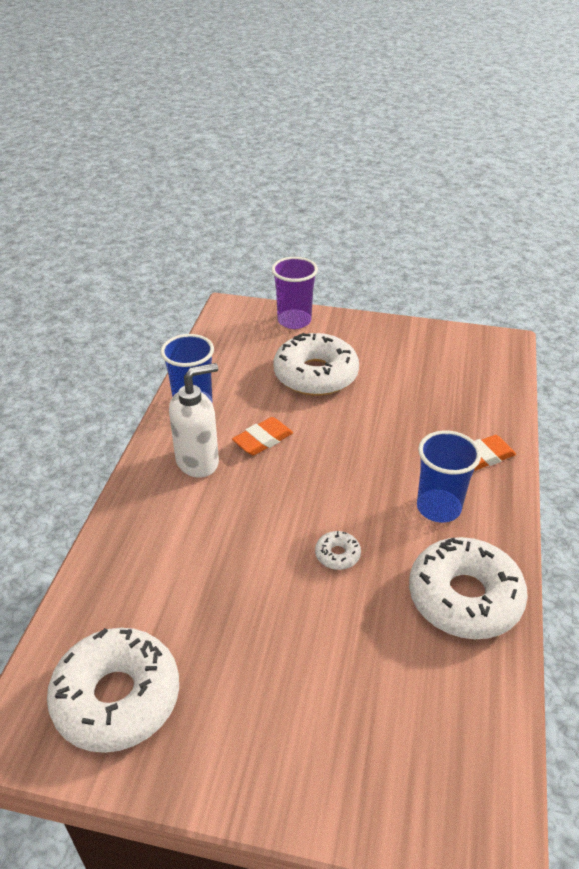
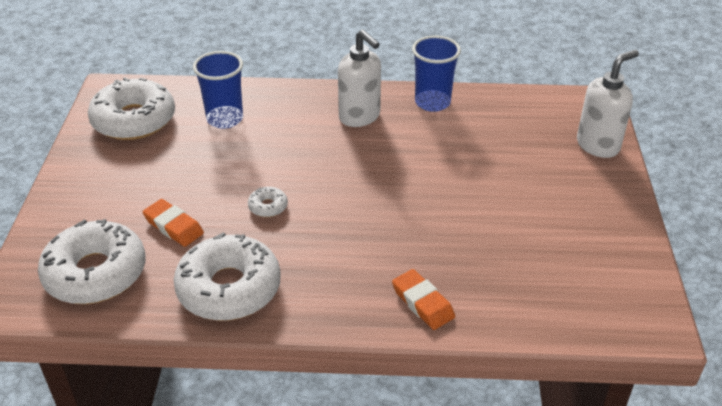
camera: 80 degrees right, 0 degrees up
orange eraser [232,417,293,455] -> orange eraser moved to [143,199,204,247]
purple cup [272,257,318,329] -> white soap dispenser [577,50,639,158]
white donut [274,333,359,396] -> white donut moved to [38,219,146,304]
blue cup [417,430,481,523] -> blue cup moved to [193,51,243,129]

